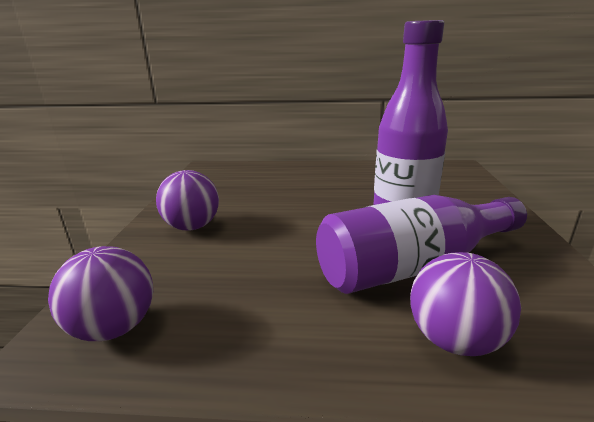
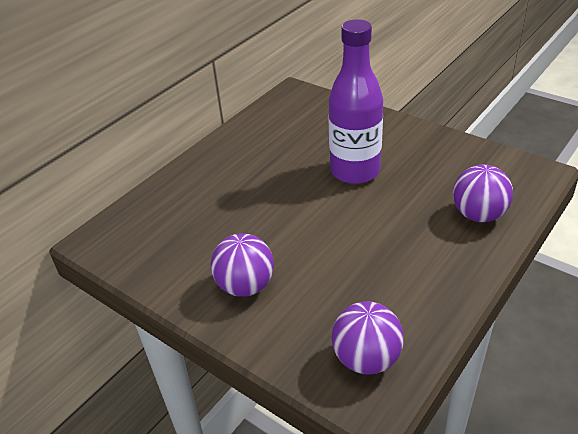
camera: 55 degrees left, 15 degrees up
purple bottle [316,195,527,294] -> none

